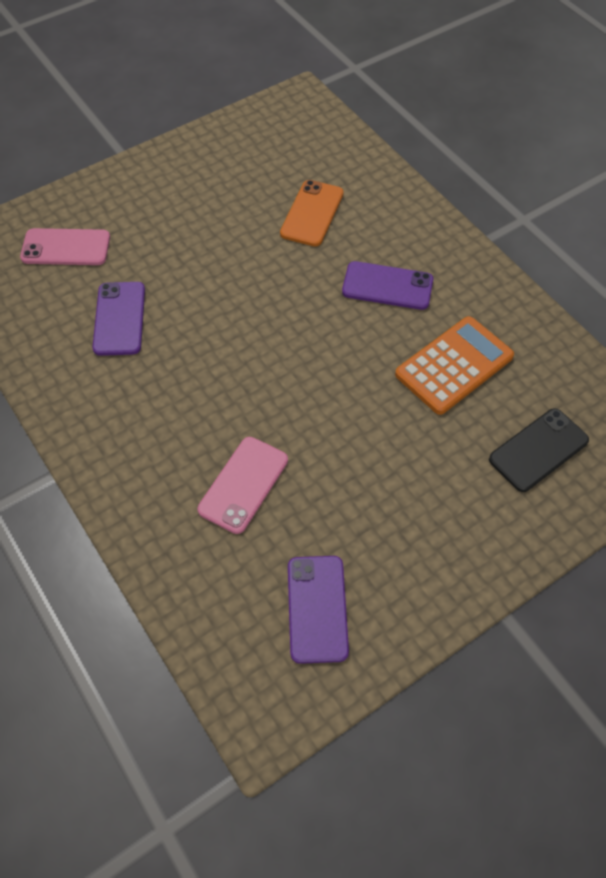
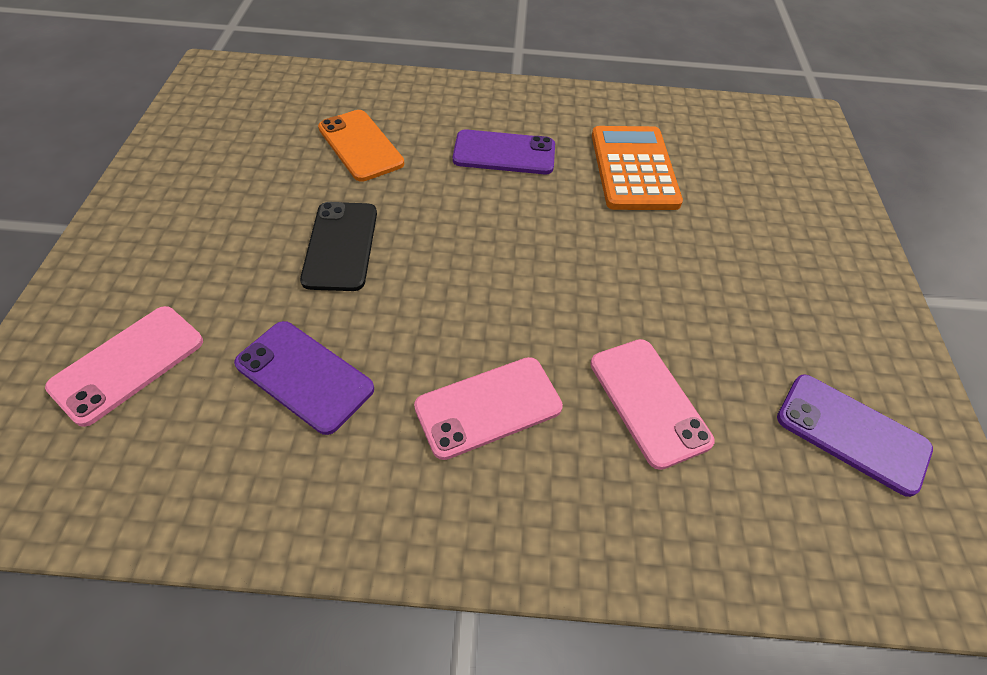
camera: 55 degrees left, 5 degrees down
purple phone [342,261,433,310] -> purple phone turned 45 degrees clockwise [453,129,555,174]
black phone [489,408,589,492] -> black phone moved to [300,202,377,291]
none -> pink phone [414,357,563,460]

